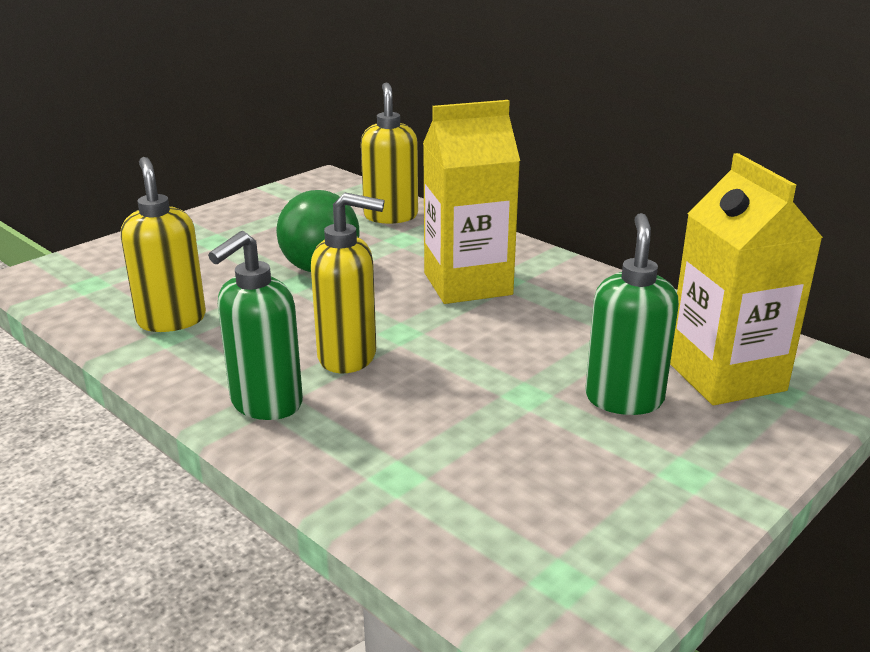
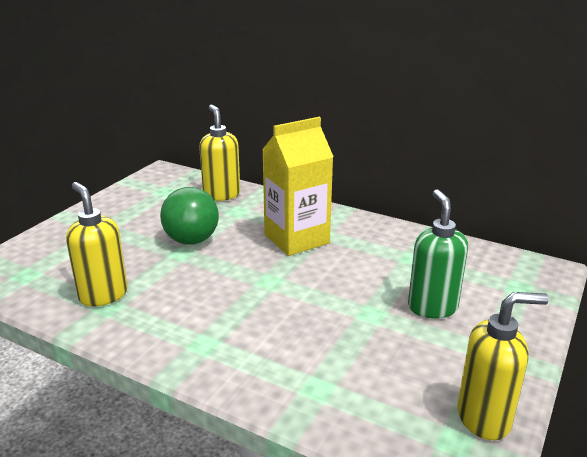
camera: 15 degrees left, 0 degrees up
green soap dispenser [208,231,303,420] -> none
yellow soap dispenser [311,193,384,373] -> yellow soap dispenser moved to [457,292,549,440]
yellow carton [670,153,823,405] -> none

